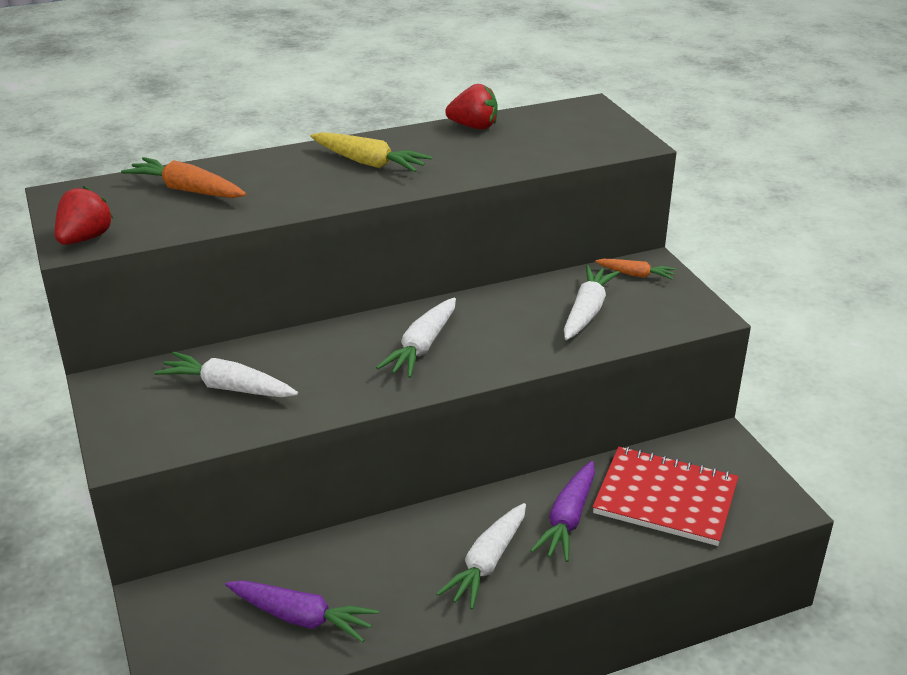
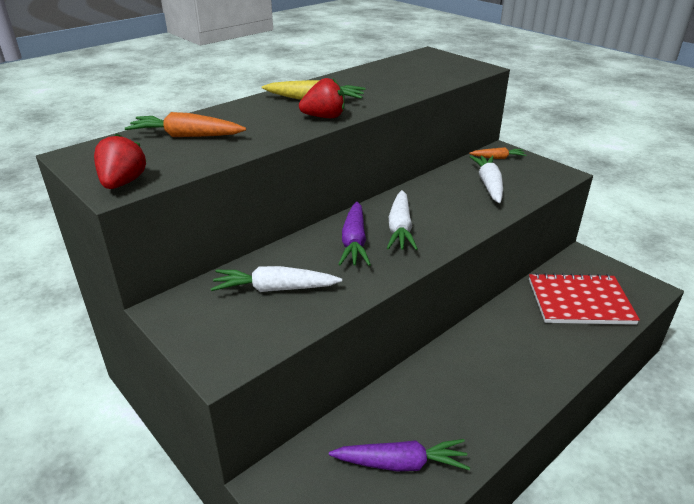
camera: 20 degrees left, 0 degrees up
white carrot [436,503,526,610] -> none
red strawberry [445,84,498,130] -> red strawberry moved to [299,78,345,118]
purple carrot [530,461,595,562] -> purple carrot moved to [339,202,371,266]

